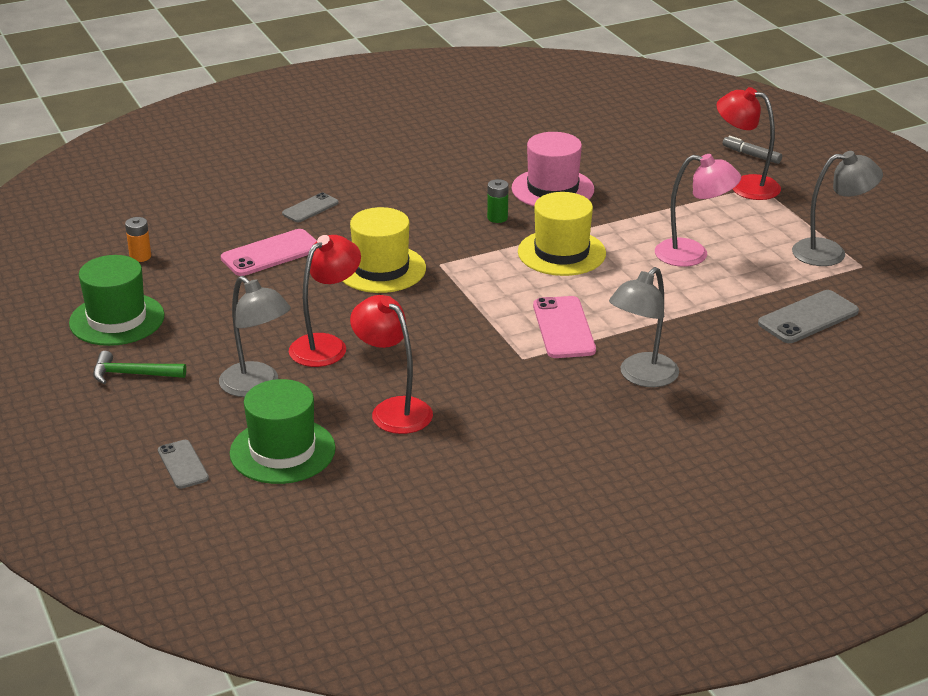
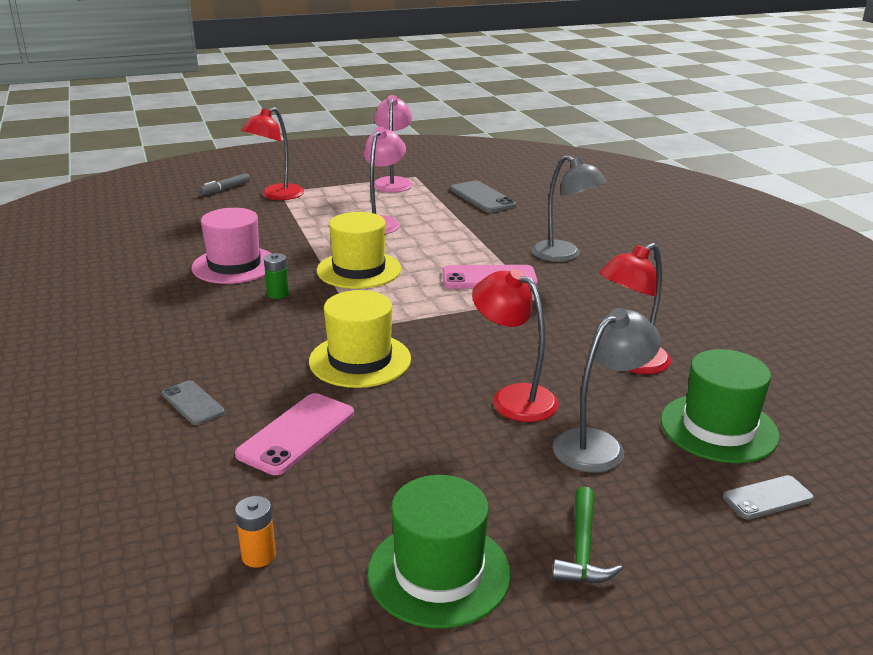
camera: 85 degrees left, 5 degrees down
pink phone [221,229,317,276] -> pink phone turned 60 degrees clockwise [235,393,354,475]
grey lamp [792,151,883,266] -> pink lamp [374,95,413,193]

